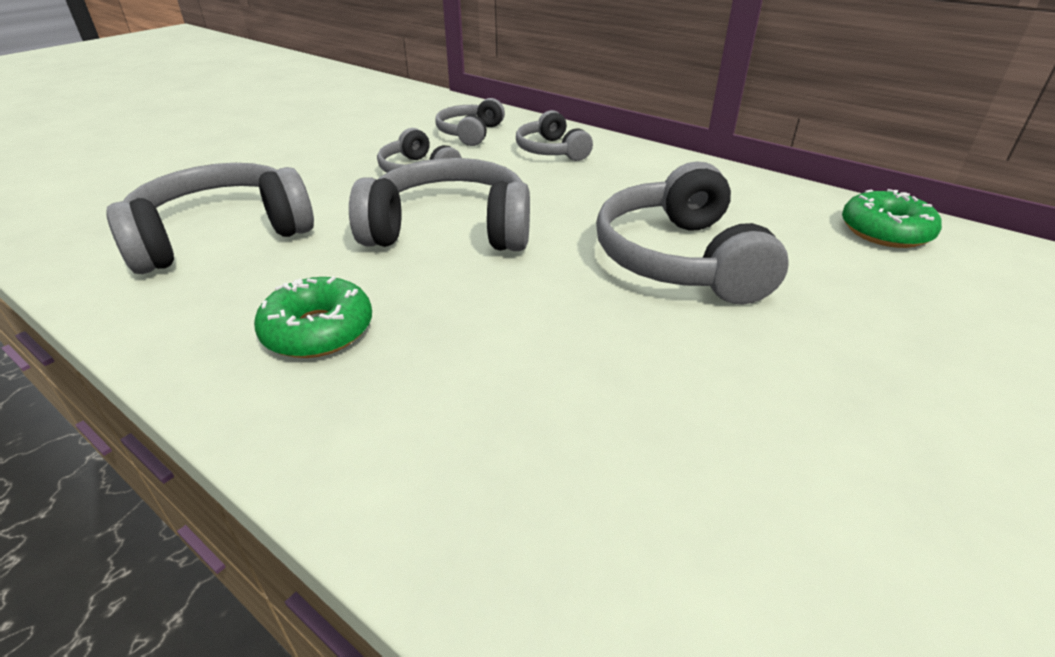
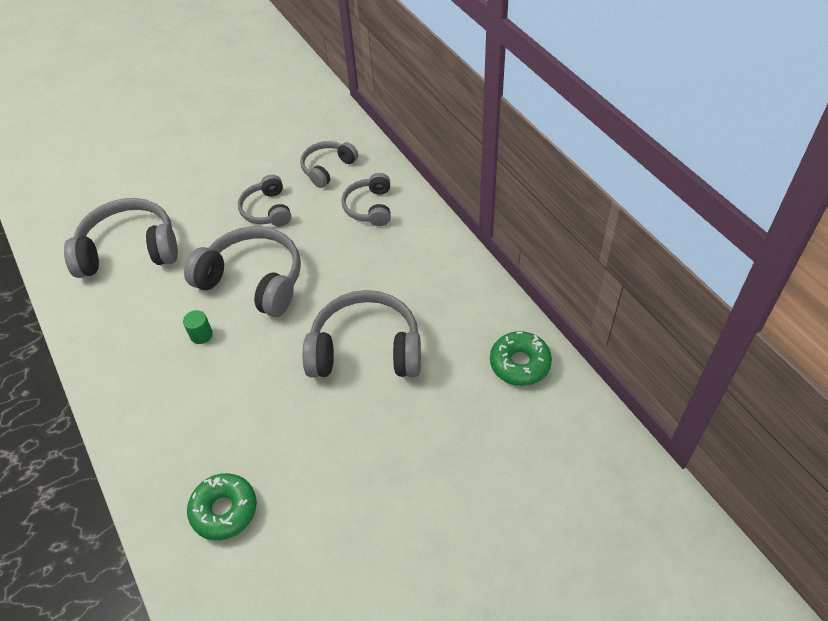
camera: 25 degrees right, 15 degrees up
green donut [254,276,372,358] -> green donut moved to [187,473,257,540]
grey headphones [596,162,789,304] -> grey headphones turned 75 degrees clockwise [303,290,421,378]
none -> green cylinder [183,310,213,344]

